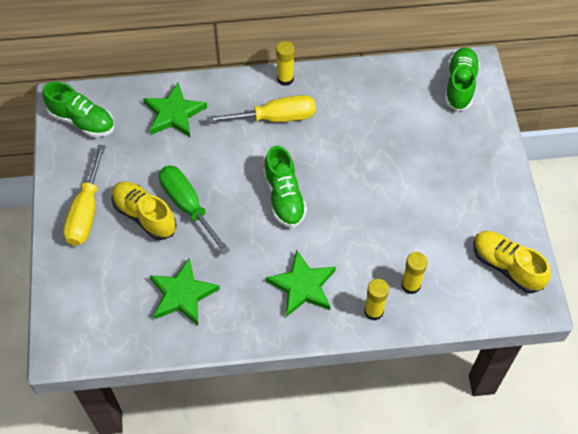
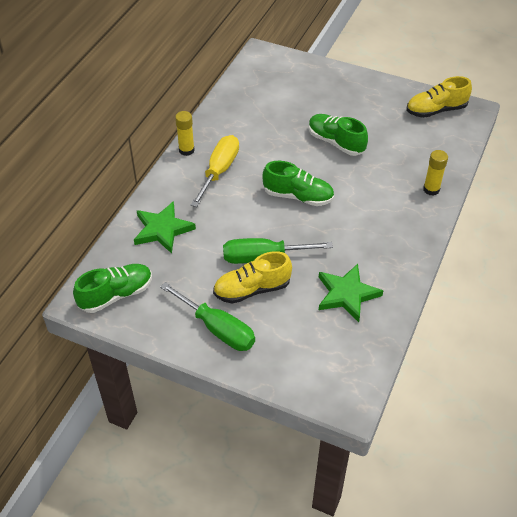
camera: 60 degrees left, 10 degrees down
yellow screwdriver [63,145,106,246] -> green screwdriver [160,282,255,351]
green star [266,249,336,317] -> none
yellow glue stick [401,252,428,294] -> none
green shoe [445,47,480,111] -> green shoe moved to [309,114,368,156]

